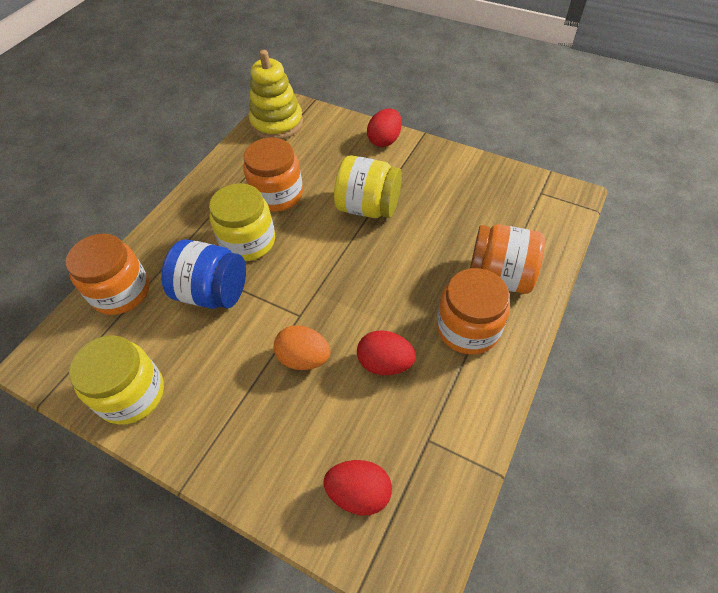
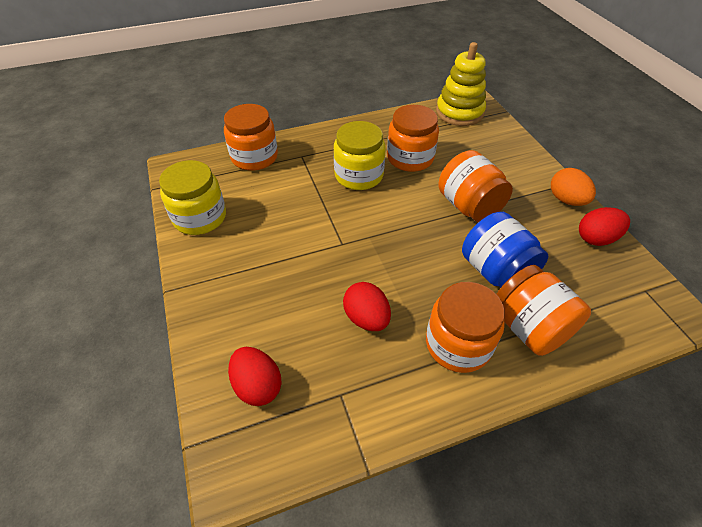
camera: 40 degrees right, 5 degrees down
blue jar [161,239,246,309] -> blue jar moved to [462,212,548,288]
orange egg [274,325,331,370] -> orange egg moved to [551,168,596,206]
yellow jar [334,156,402,218] -> orange jar [438,150,513,222]
red egg [367,108,402,147] -> red egg moved to [579,207,630,246]

